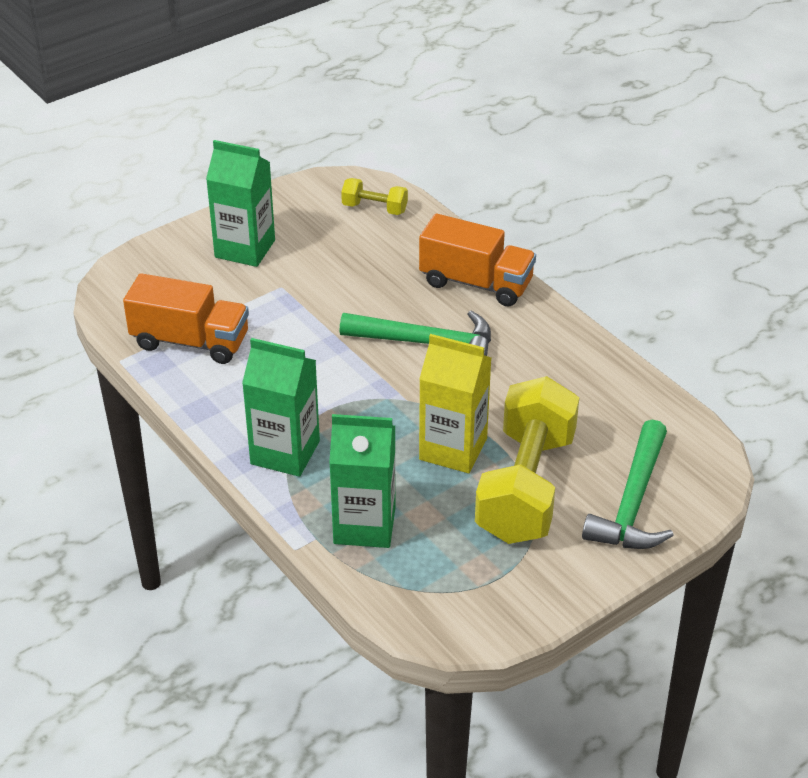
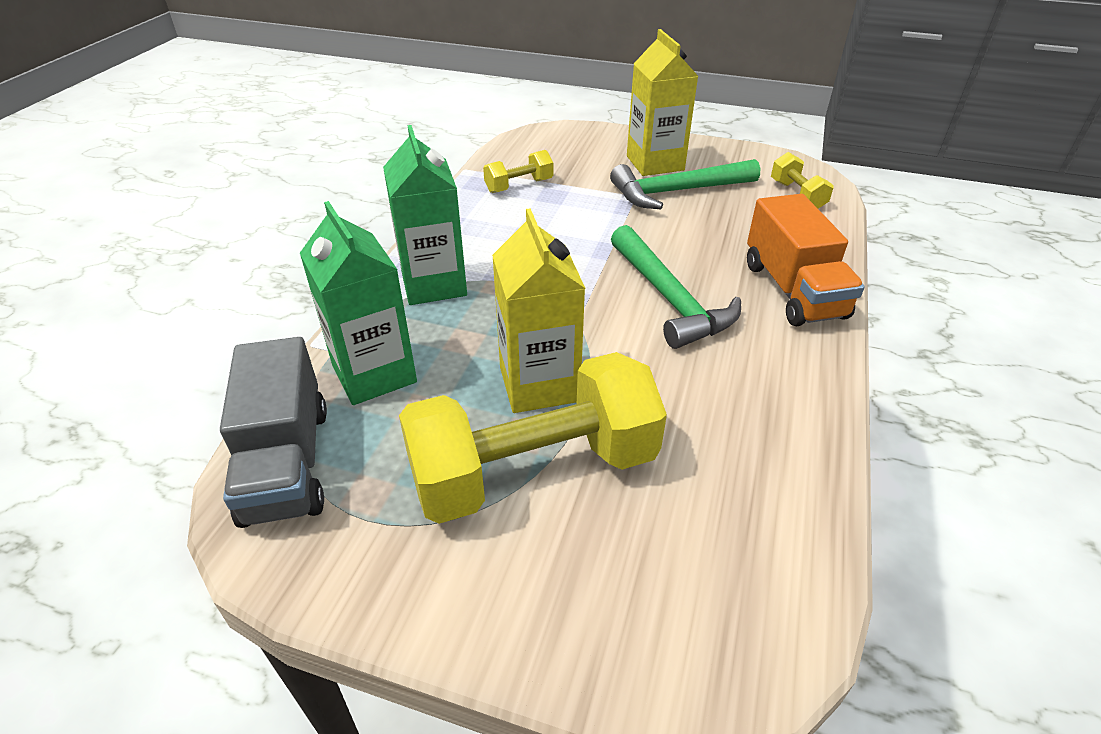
camera: 55 degrees right, 0 degrees up
orange truck [123,273,249,364] -> yellow dumbbell [483,150,553,193]
green carton [206,140,275,267] -> yellow carton [627,29,698,176]
green hammer [582,420,674,549] -> green hammer moved to [610,159,760,209]
none -> grey truck [220,337,327,528]

